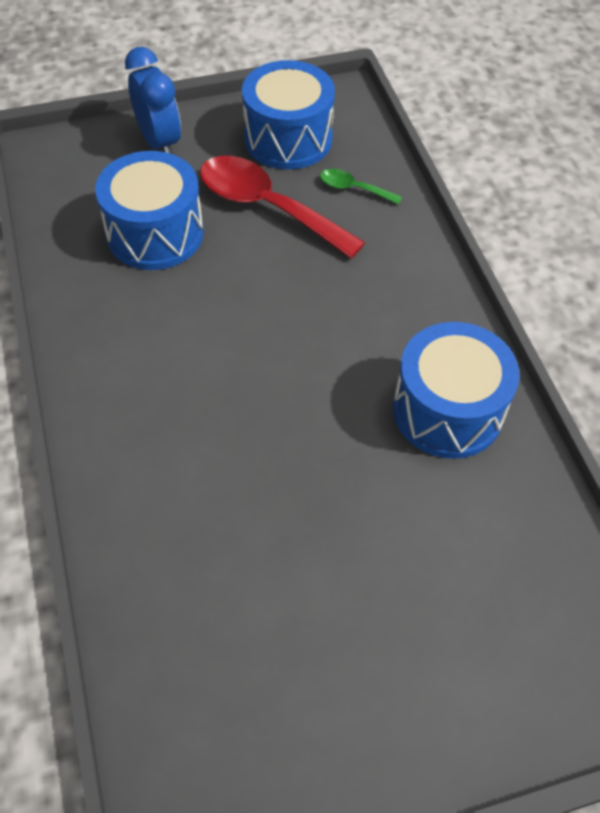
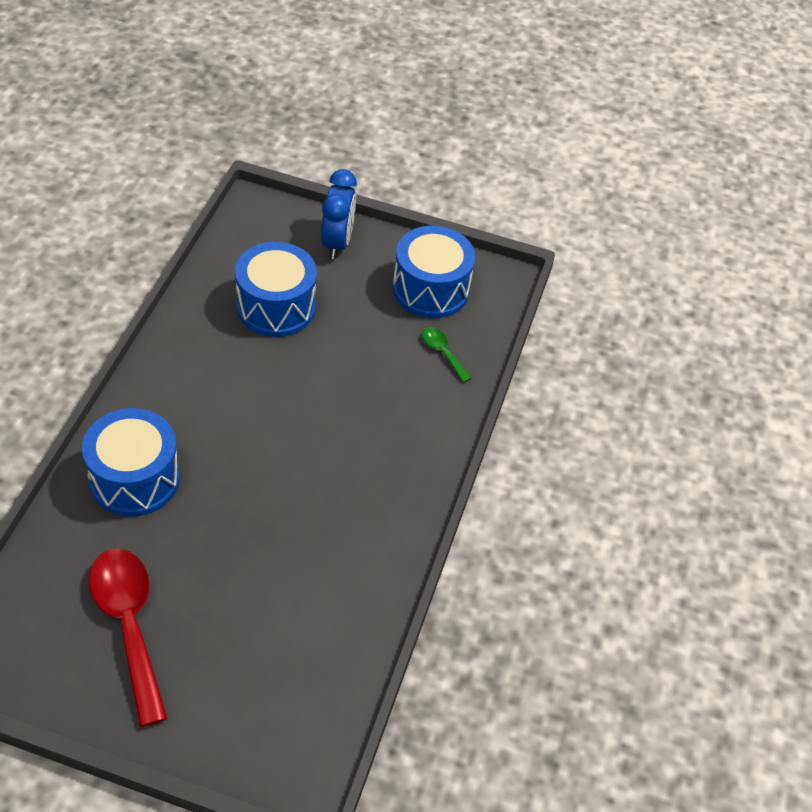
camera: 30 degrees right, 5 degrees down
red spoon [200,156,365,259] -> red spoon moved to [89,548,168,727]
blue drum [393,322,520,459] -> blue drum moved to [82,408,180,517]

